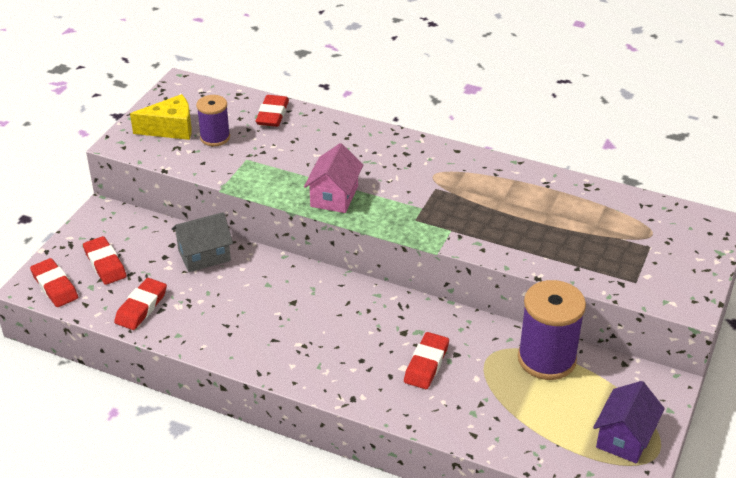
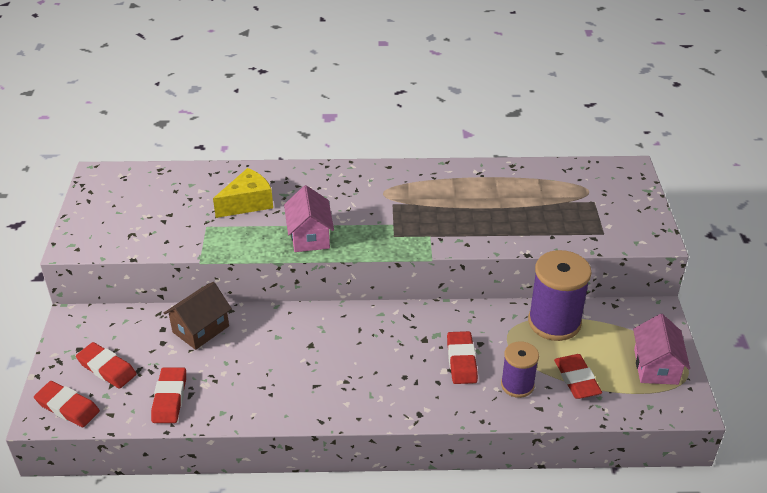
camera: 25 degrees left, 0 degrees up
yellow cheese [130,94,192,140] -> yellow cheese moved to [213,168,273,218]
grey house [172,212,233,272] -> brown house [164,282,232,350]
purple spool [196,95,230,146] -> purple spool moved to [501,341,539,398]
red eraser [256,95,289,127] -> red eraser moved to [554,354,602,399]
purple house [593,381,665,463] -> pink house [633,314,690,385]

